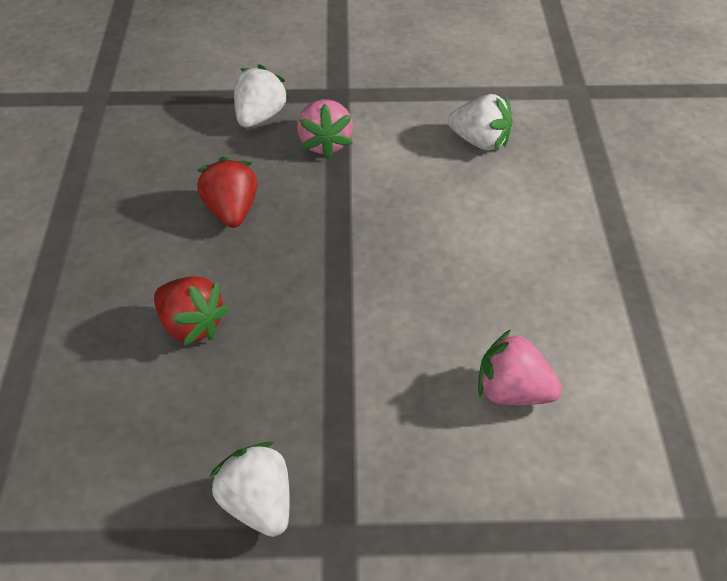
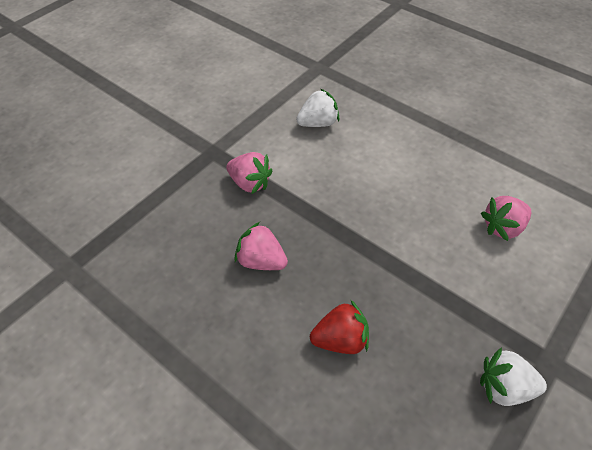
camera: 50 degrees left, 5 degrees up
red strawberry [197,157,257,228] -> pink strawberry [234,222,288,270]
white strawberry [234,64,290,128] -> none

